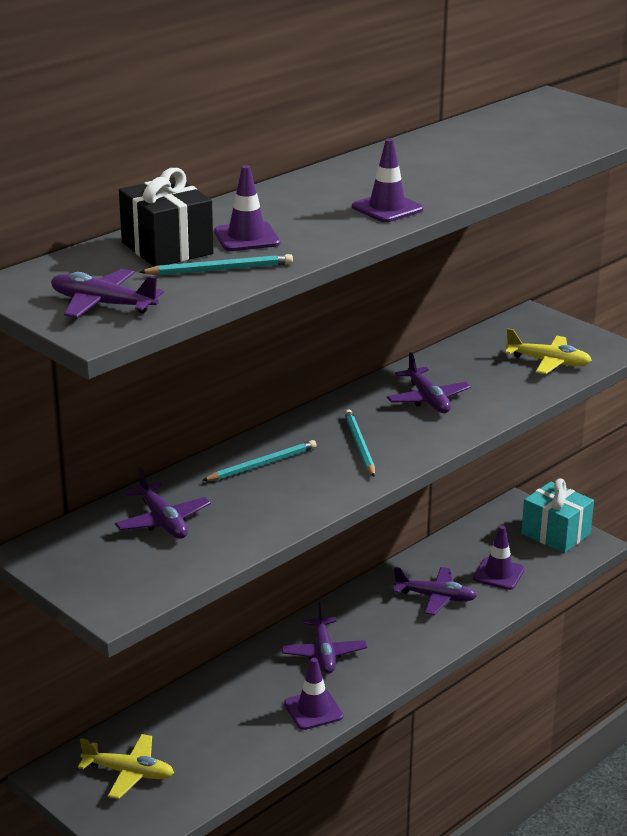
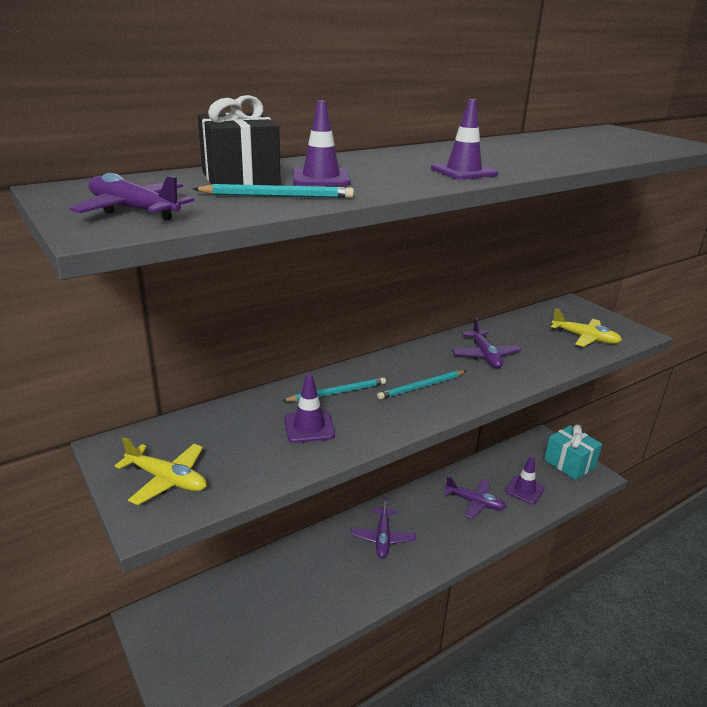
camera: 10 degrees right, 0 degrees up
yellow plane [78,734,174,799] -> yellow plane moved to [115,437,207,505]
purple plane [115,467,211,539] -> none
purple traffic cone [284,658,344,730] -> purple traffic cone moved to [284,374,335,443]
turquoise pencil [344,409,375,477] -> turquoise pencil turned 120 degrees counterclockwise [377,370,466,400]

